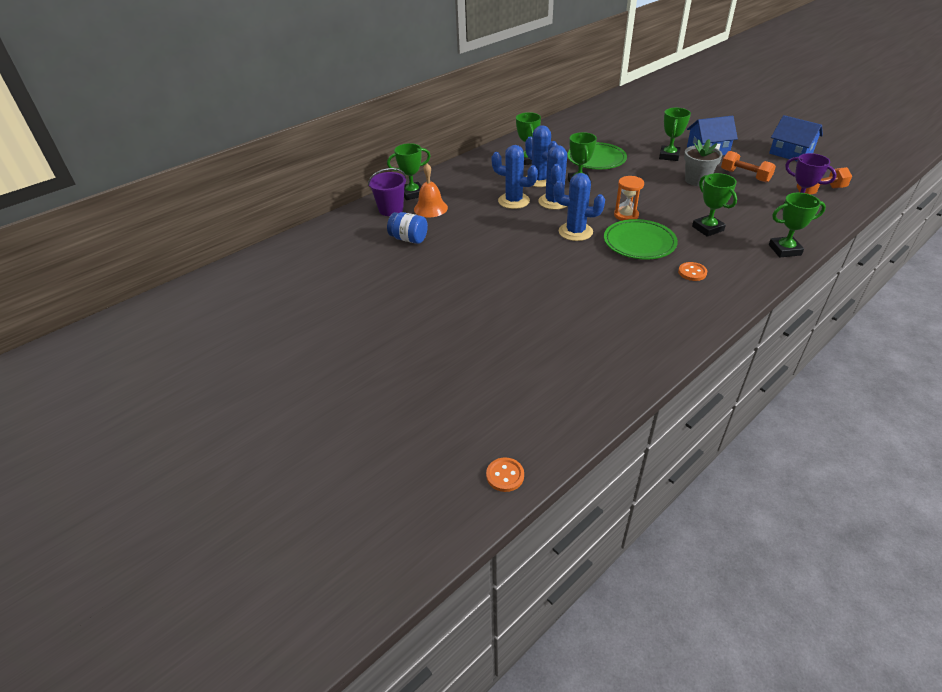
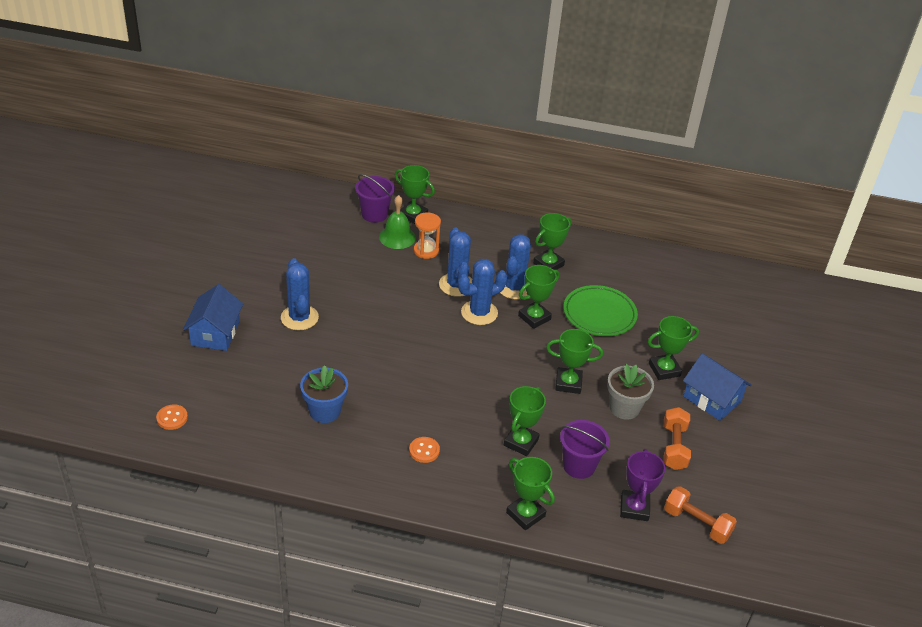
camera: 50 degrees right, 0 degrees up
blue jar [387,212,428,244] -> none
orange bell [414,163,448,217] -> green bell [379,195,416,249]
orange button [486,457,524,492] -> orange button moved to [156,404,188,430]
blue cactus [553,173,605,241] -> blue cactus moved to [281,258,319,330]
green plate [604,219,678,260] -> none
orange hourglass [614,176,644,221] -> orange hourglass moved to [414,212,441,259]
blue house [769,115,823,161] -> blue house moved to [183,284,243,351]
none -> blue flower pot [300,365,348,423]
none -> green trophy [546,329,603,394]
none -> purple bucket [560,420,610,479]

